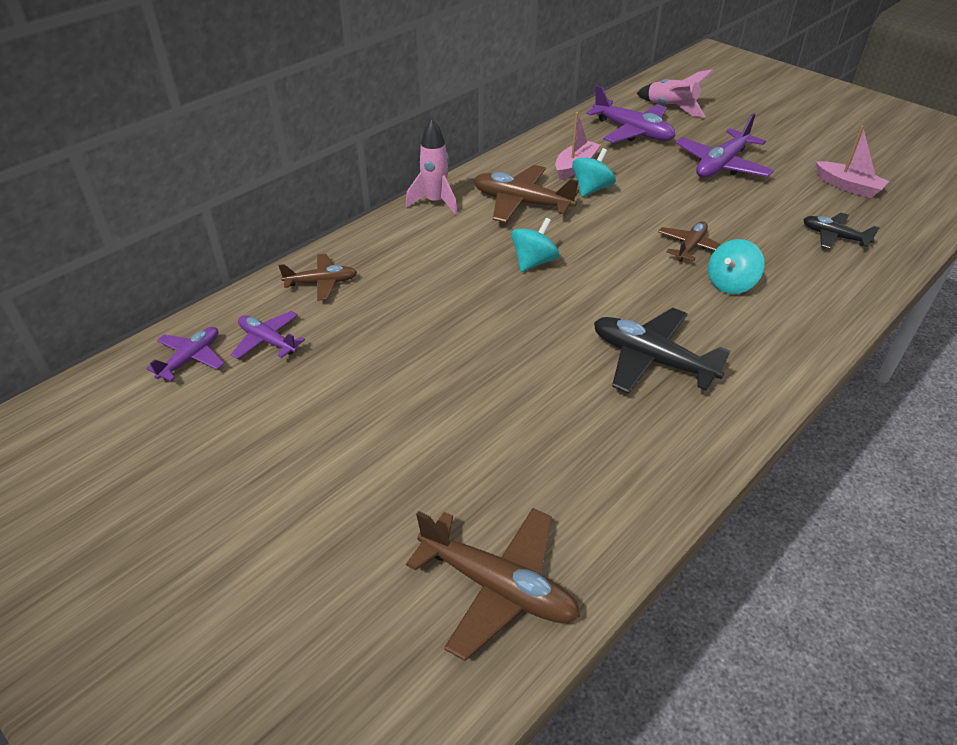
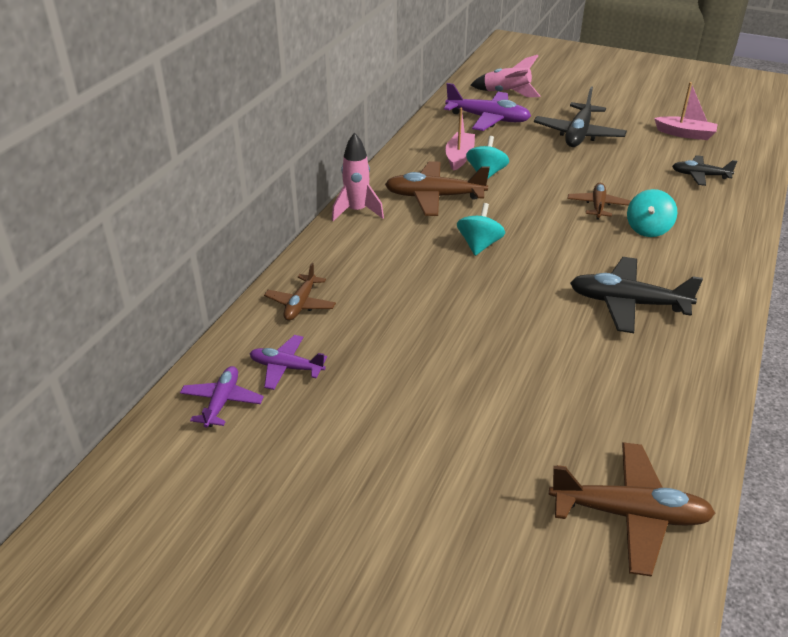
camera: 20 degrees left, 5 degrees down
brown plane [279,254,357,301] -> brown plane turned 135 degrees clockwise [264,263,336,321]
purple plane [675,113,774,178] -> black plane [534,86,627,147]

